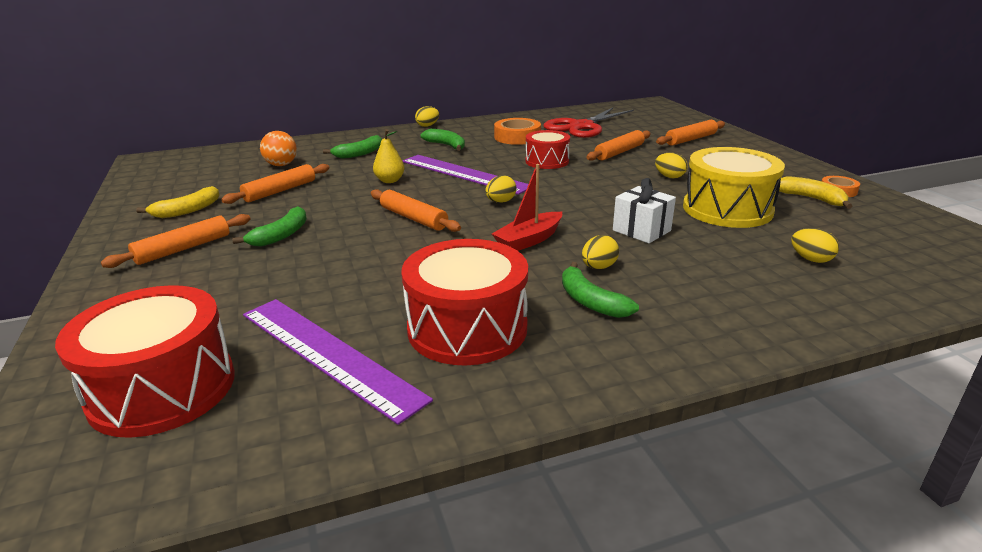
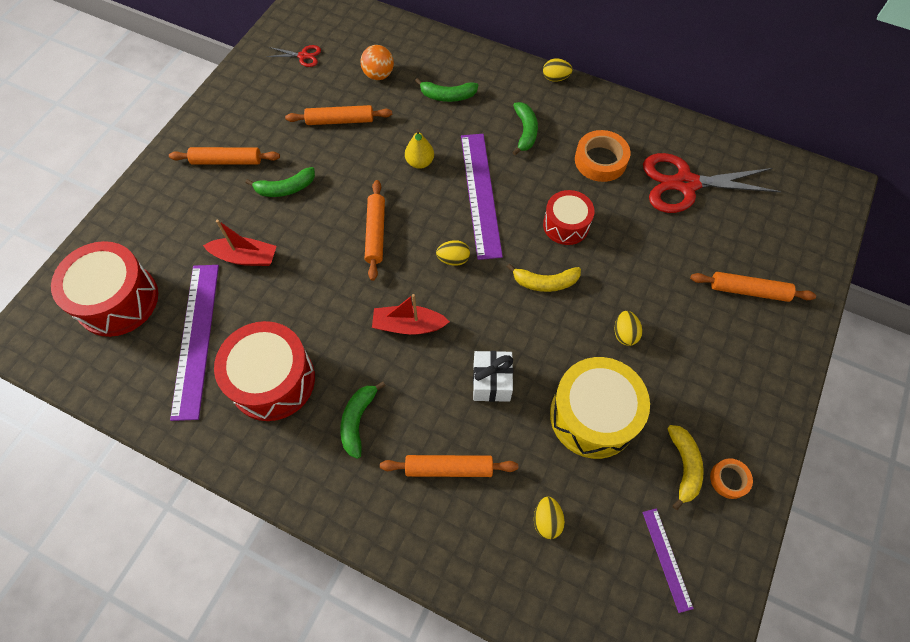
camera: 45 degrees right, 35 degrees up
yellow banana [136,186,219,218] -> yellow banana moved to [507,263,581,292]
yellow egg [582,235,619,269] -> none
orange rolling pin [586,130,651,161] -> orange rolling pin moved to [380,455,518,477]
none -> red boat [203,220,277,266]
none -> red scissors [266,45,321,67]
none -> purple ruler [642,508,694,613]

